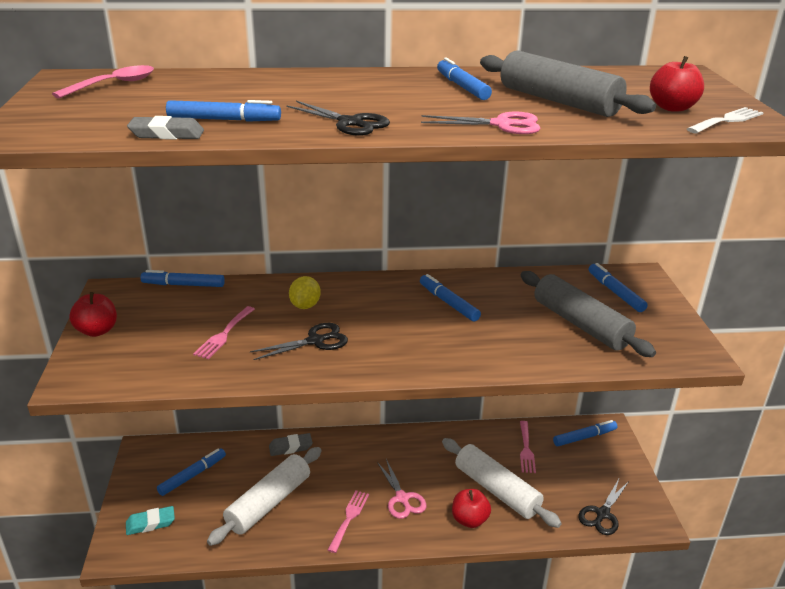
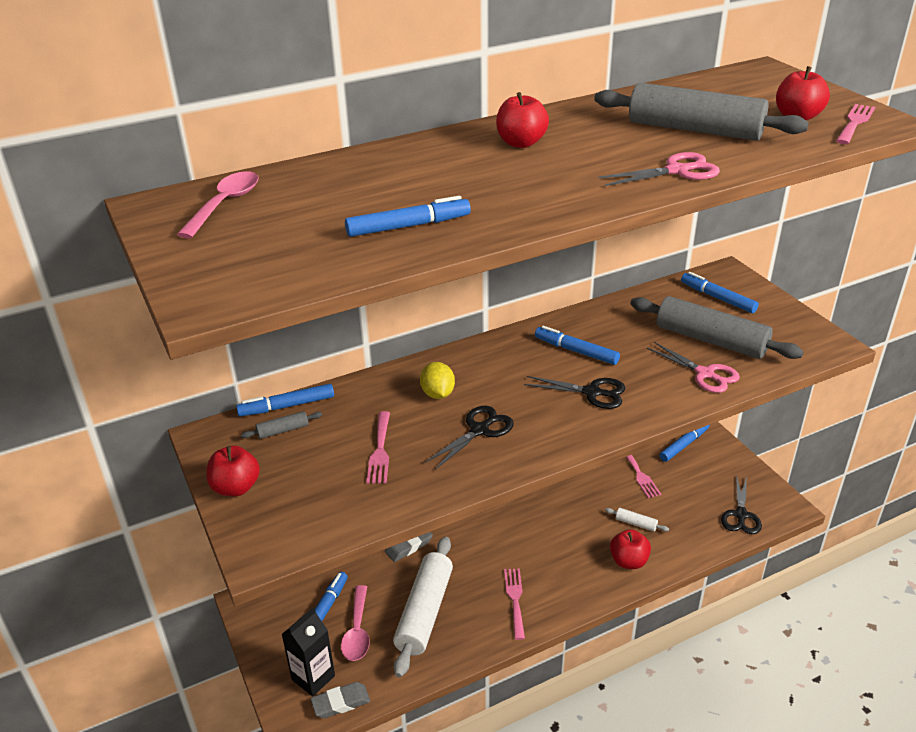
camera: 20 degrees left, 5 degrees up
turquoise eraser [126,506,175,535] -> black carton [281,607,335,697]
grey eraser [127,116,204,140] -> grey eraser moved to [311,682,370,718]
black scissors [286,101,390,136] -> black scissors moved to [524,376,625,409]
pink scissors [377,459,426,519] -> pink scissors moved to [647,342,740,393]
blue marker [437,57,492,100] -> none
white rolling pin [442,438,562,528] -> white rolling pin [605,508,669,532], size x0.42
white fork [687,107,764,133] -> pink fork [836,104,875,144]
none -> grey rolling pin [241,411,322,439]
none -> pink spoon [341,585,370,661]
none -> red apple [496,92,549,148]

